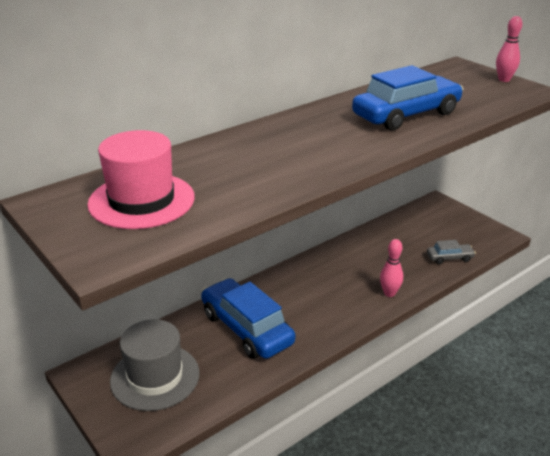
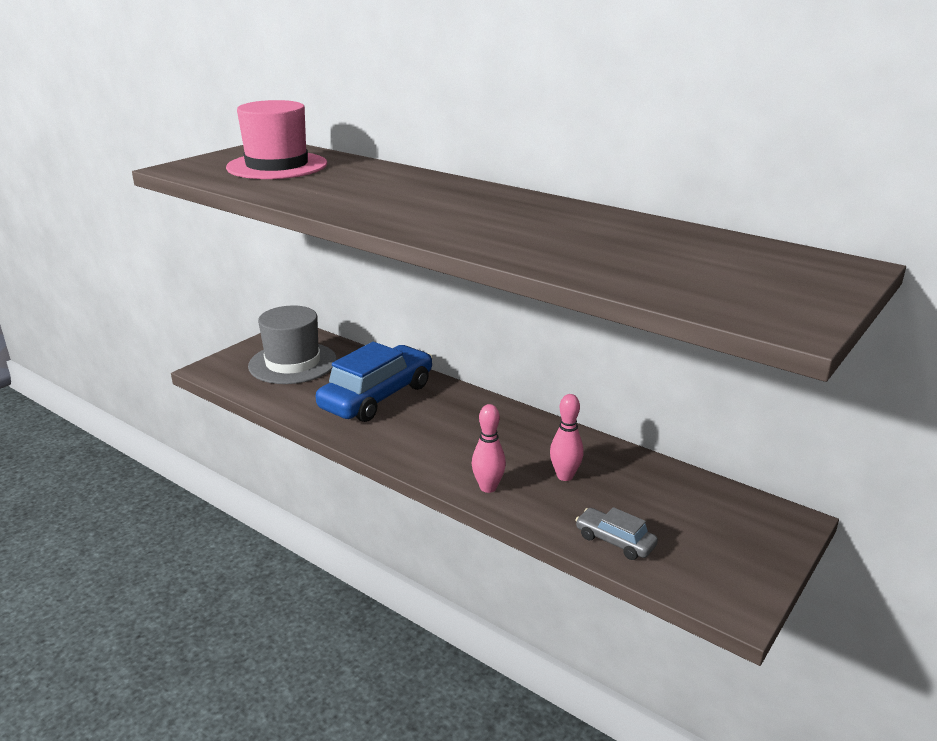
camera: 75 degrees right, 5 degrees down
blue car [352,65,463,130] -> none
grey car [427,240,476,264] -> grey car turned 150 degrees clockwise [576,507,658,560]
pink bowling pin [496,16,522,82] -> pink bowling pin moved to [550,394,584,481]

